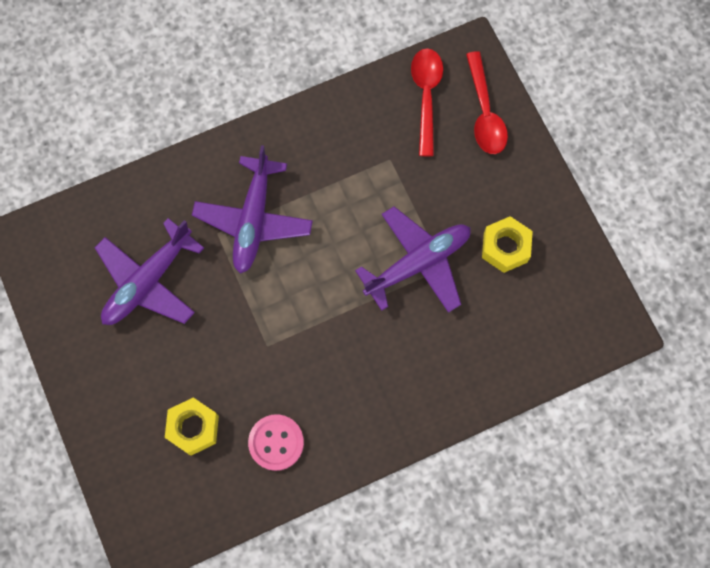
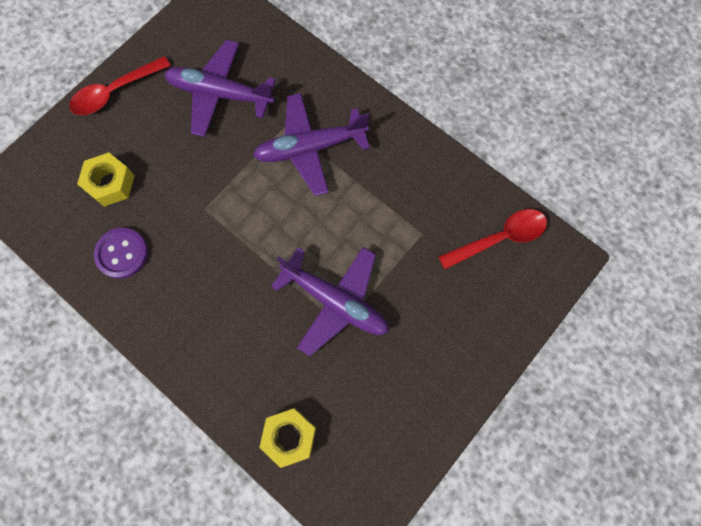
camera: 65 degrees right, 0 degrees up
pink button [248,414,304,471] -> purple button [94,228,148,279]
red spoon [466,51,508,154] -> red spoon moved to [69,56,171,115]
yellow nut [482,216,533,273] -> yellow nut moved to [259,408,316,468]

